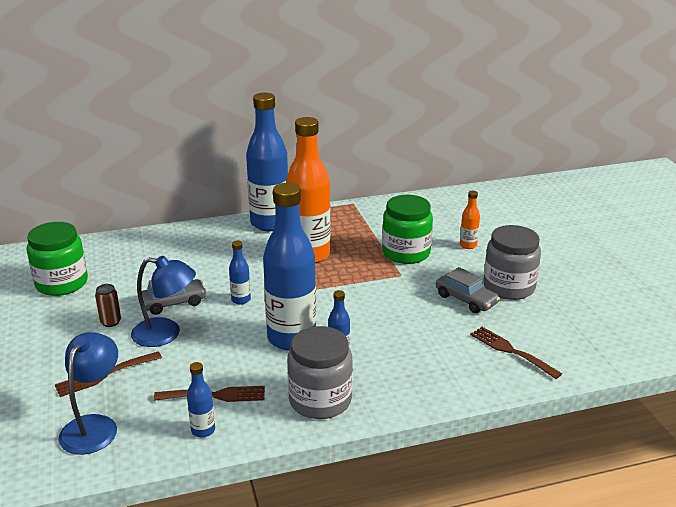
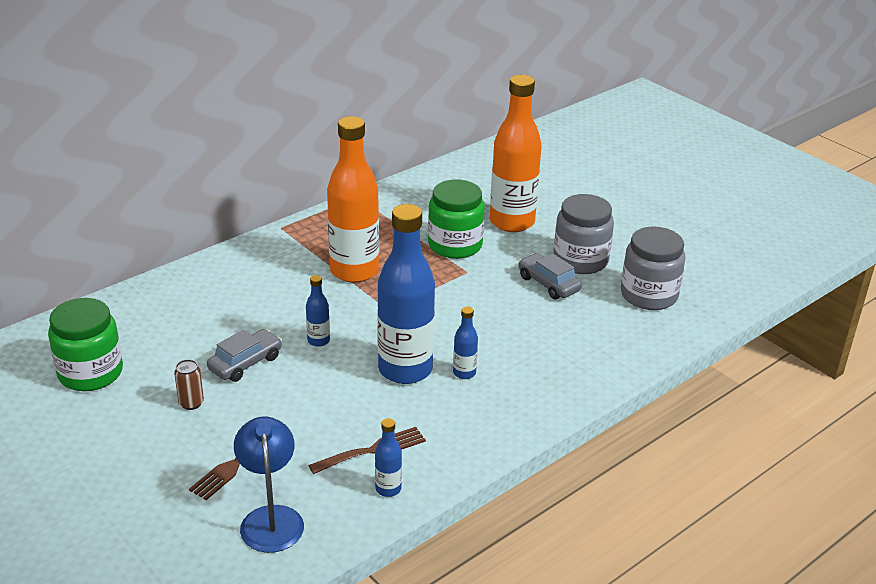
camera: 25 degrees left, 5 degrees up
blue lamp [131,256,196,347] -> none
blue bottle [246,93,288,231] -> none
grey jar [287,326,353,419] -> grey jar moved to [621,227,685,310]
grey car [436,267,500,313] -> grey car turned 150 degrees counterclockwise [518,253,582,299]
orange bottle [460,191,480,249] -> orange bottle [490,75,542,232], size x2.36
brown fork [470,327,562,379] -> none

